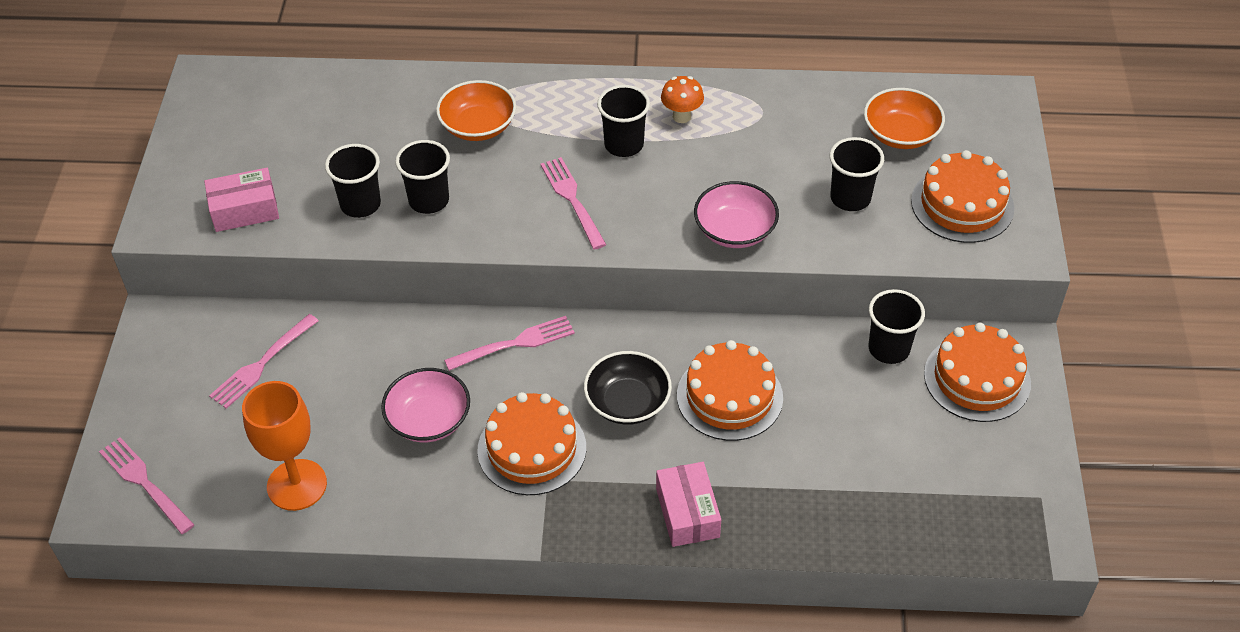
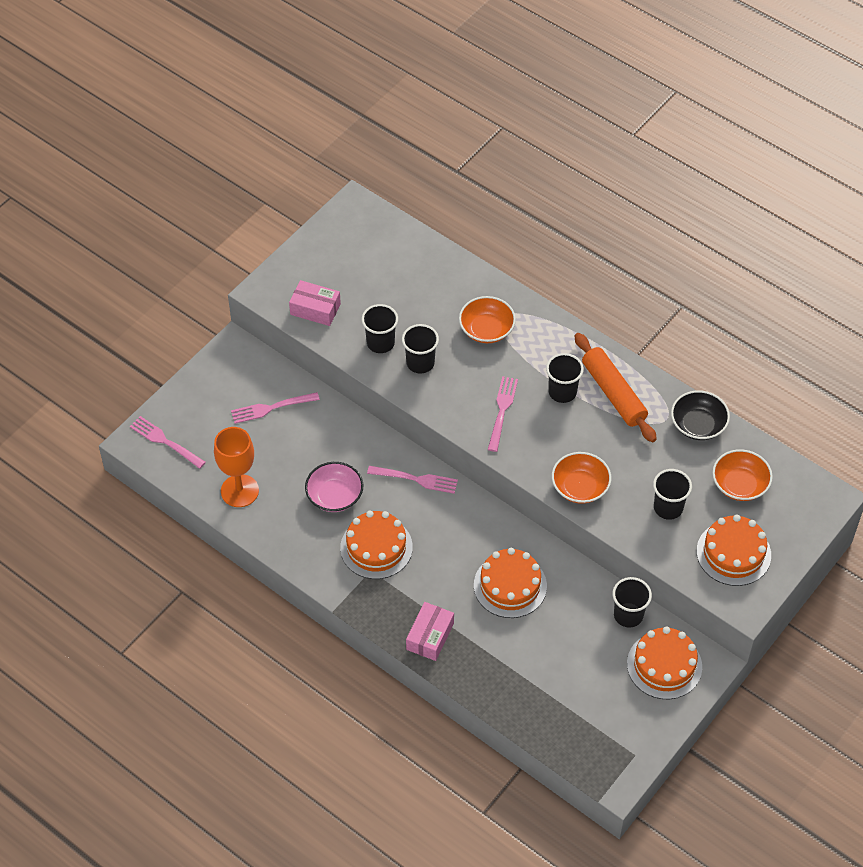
camera: 35 degrees right, 5 degrees up
pink fork [99,437,195,534] -> pink fork turned 45 degrees counterclockwise [130,416,206,469]
black bowl [584,351,672,425] -> black bowl moved to [671,390,730,440]
orange mushroom [661,76,704,123] -> orange rolling pin [575,333,657,442]
pink bowl [694,181,779,248] -> orange bowl [552,452,611,504]

